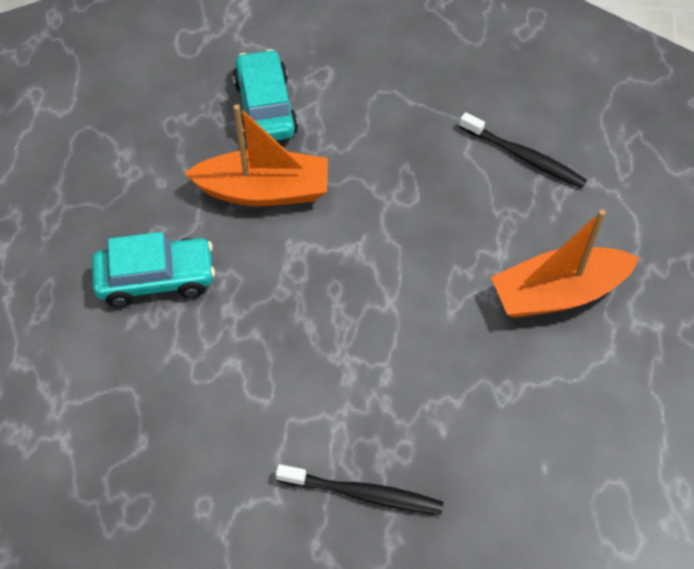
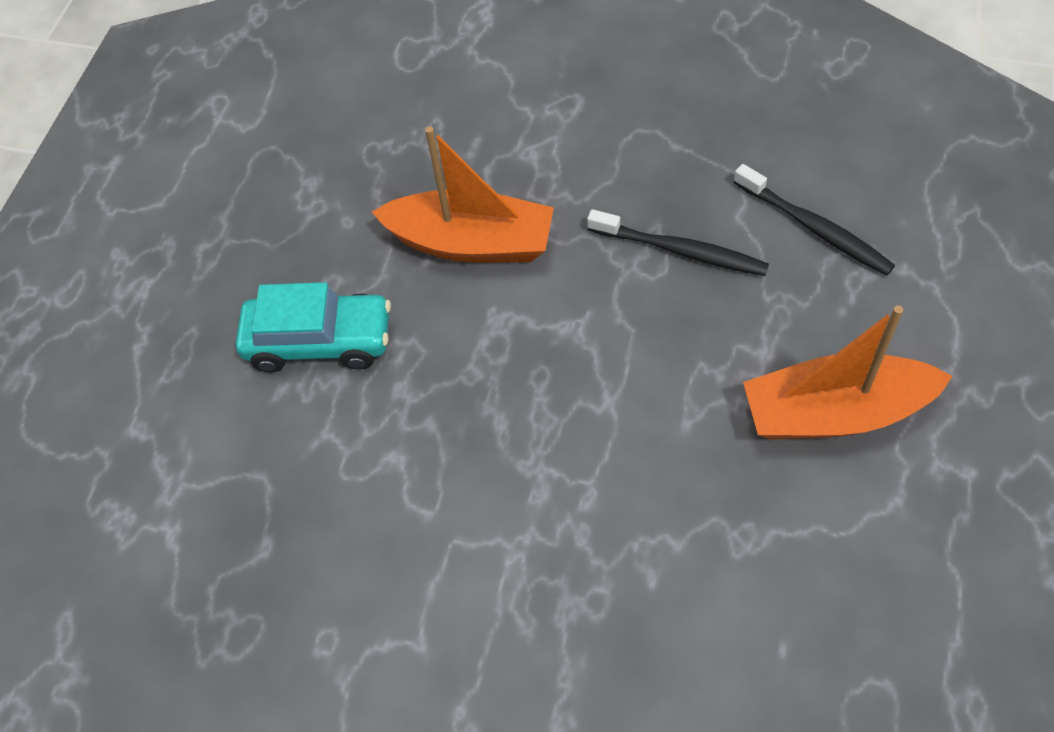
camera: 15 degrees right, 0 degrees up
turquoise car [233,49,298,140] -> none
black toothbrush [276,464,444,515] -> black toothbrush moved to [587,209,769,276]

